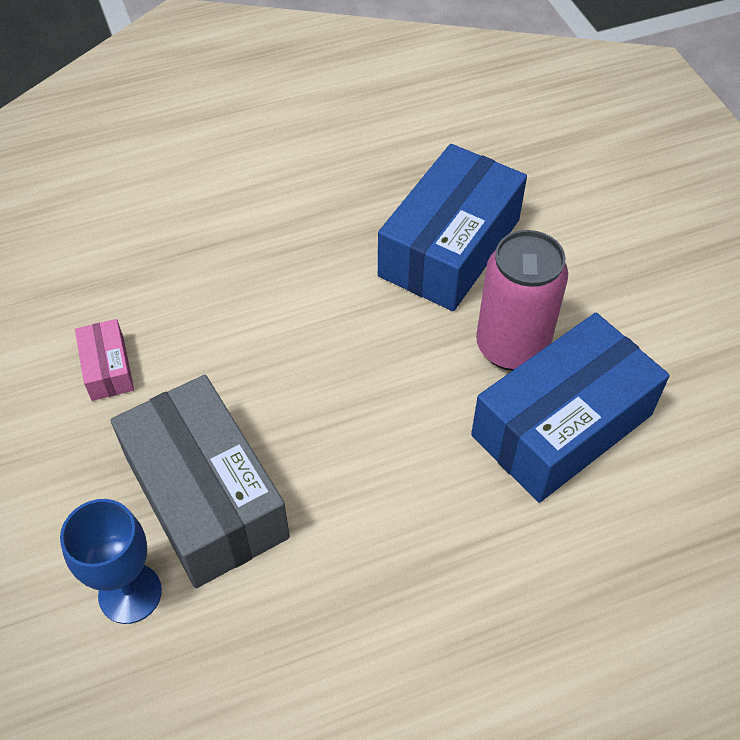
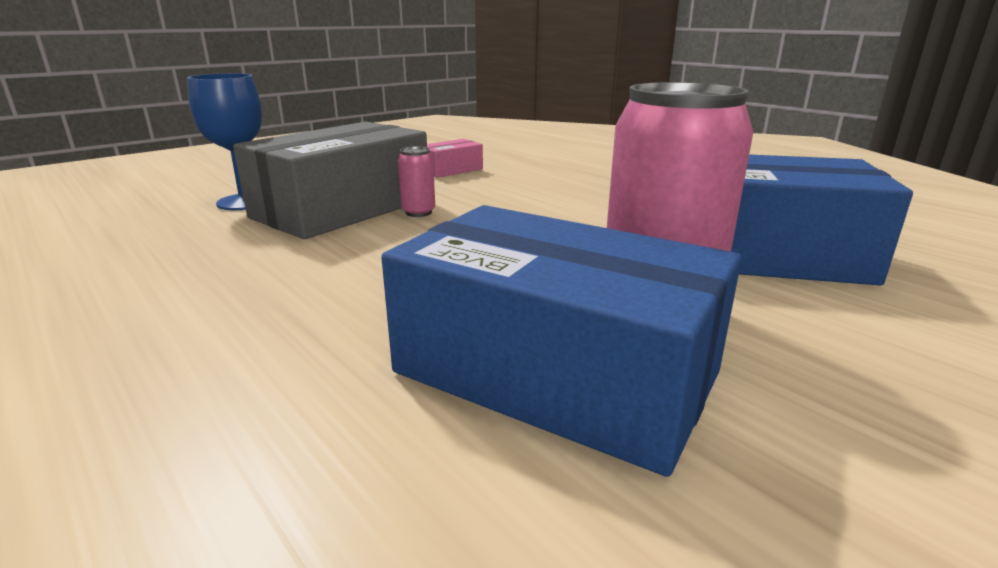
camera: 70 degrees right, 30 degrees down
none -> pink can [398,146,435,217]

